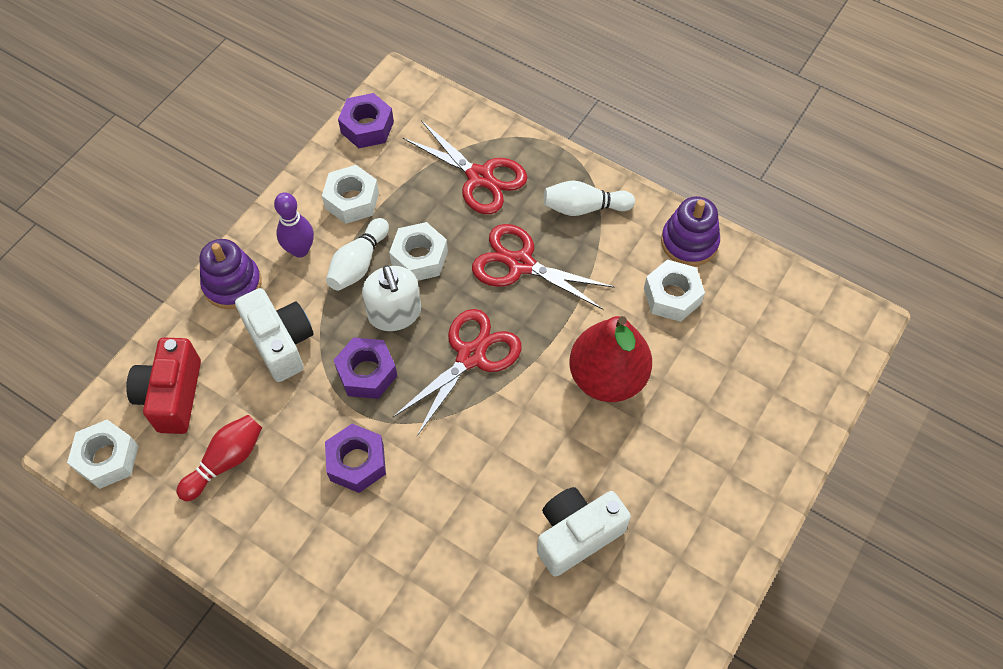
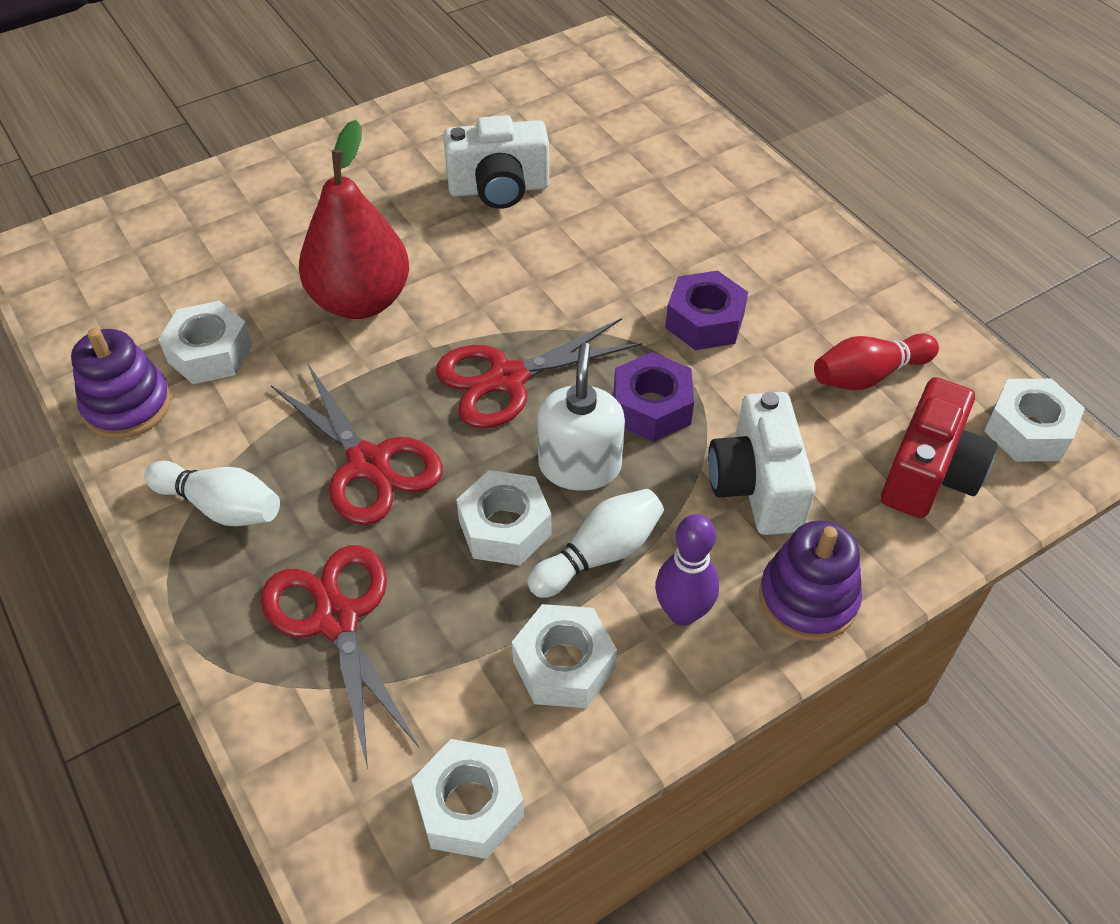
camera: 155 degrees left, 10 degrees down
purple nut [338,93,394,148] -> white nut [412,739,524,859]

